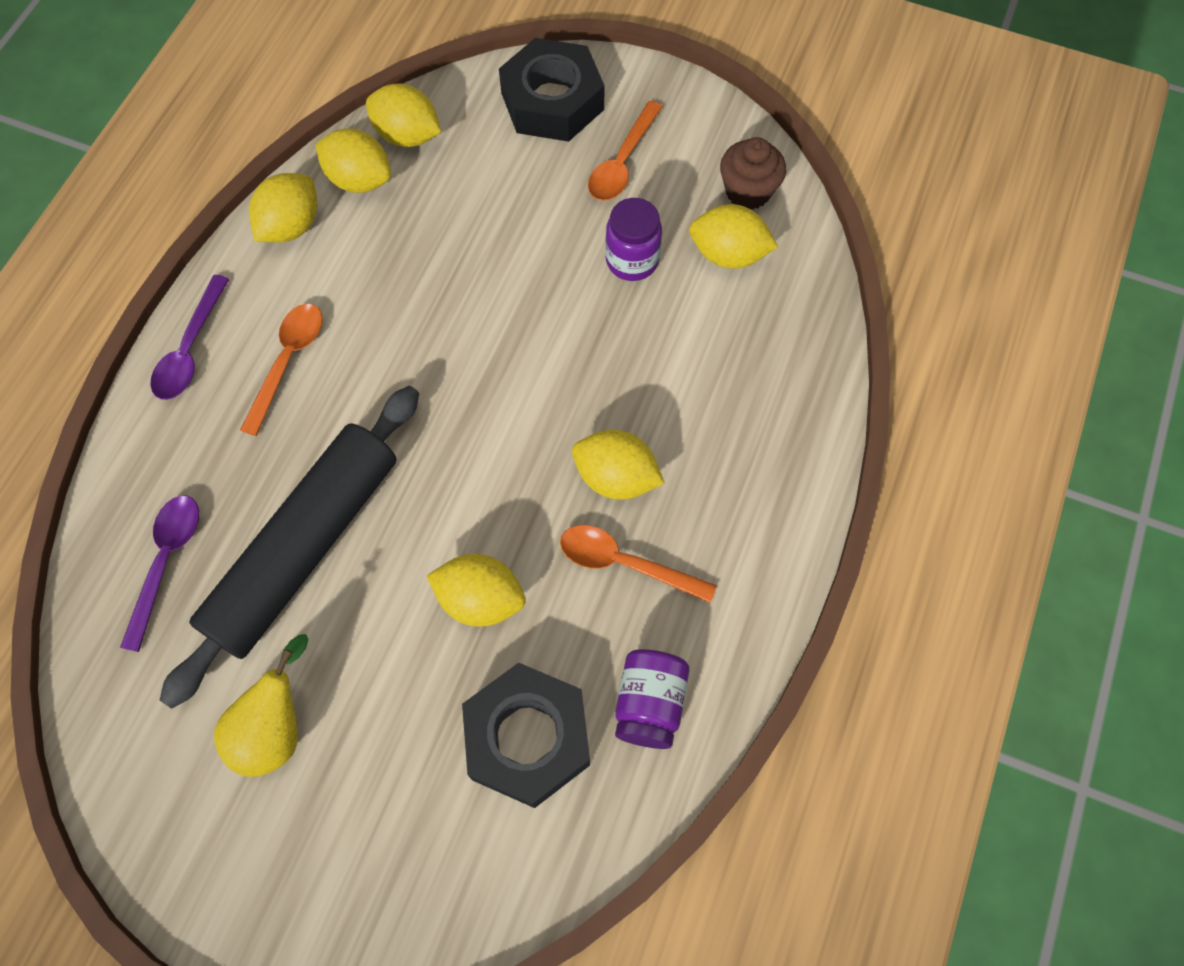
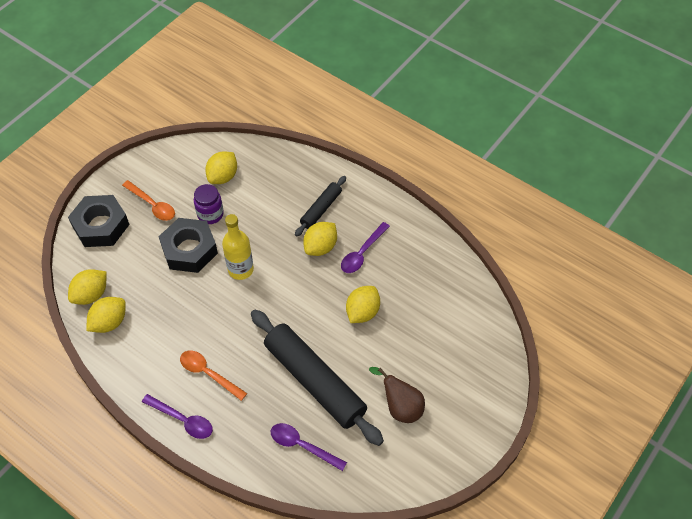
camera: 75 degrees left, 10 degrees down
yellow pear [214,634,309,777] -> brown pear [369,367,425,423]
yellow lemon [249,173,317,242] -> none
black nut [462,663,590,808] -> black nut moved to [159,218,218,273]
orange spoon [560,525,717,603] -> purple spoon [341,222,390,273]
purple jar [615,649,689,749] -> none
brown cupcake [720,137,786,210] -> none
none -> yellow bottle [222,214,254,280]
none -> black rolling pin [295,176,346,236]

